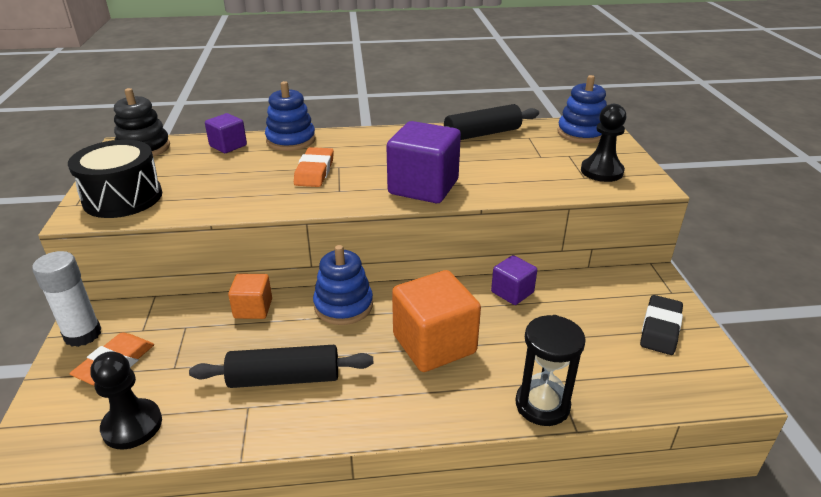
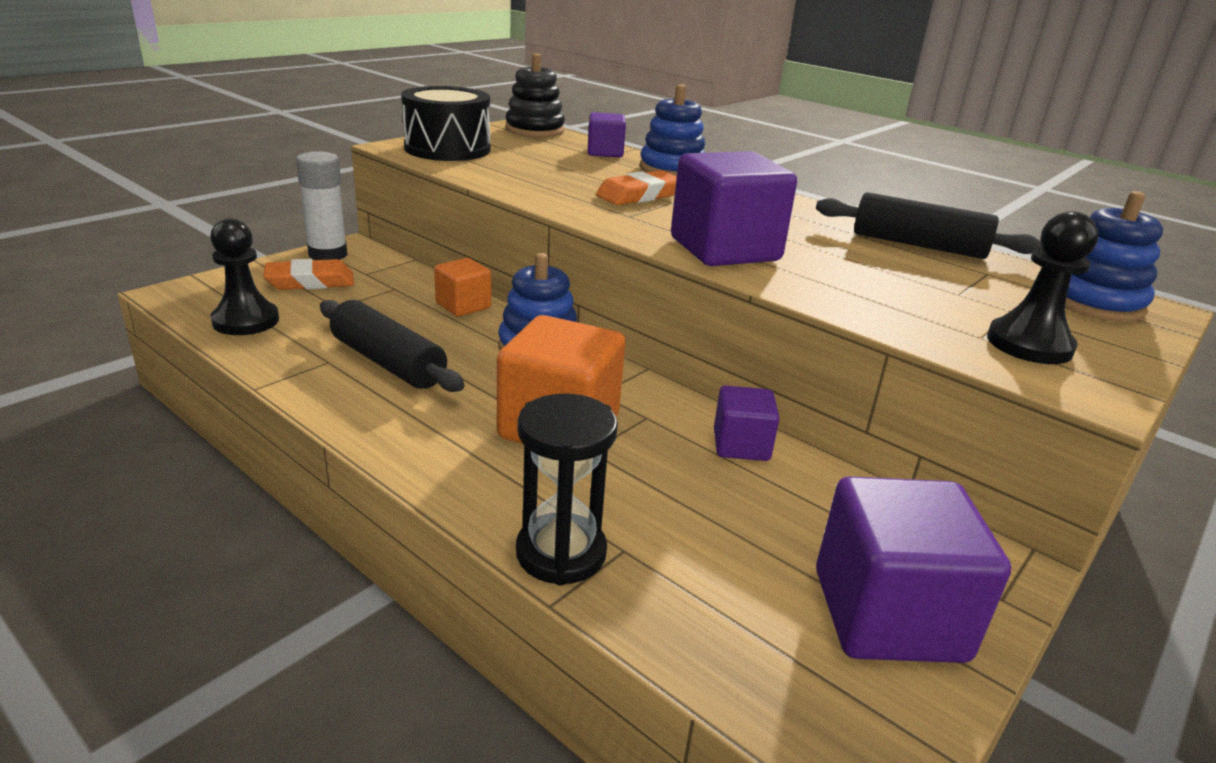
camera: 45 degrees right, 5 degrees down
black eraser [640,295,683,355] -> purple cube [816,476,1011,663]

